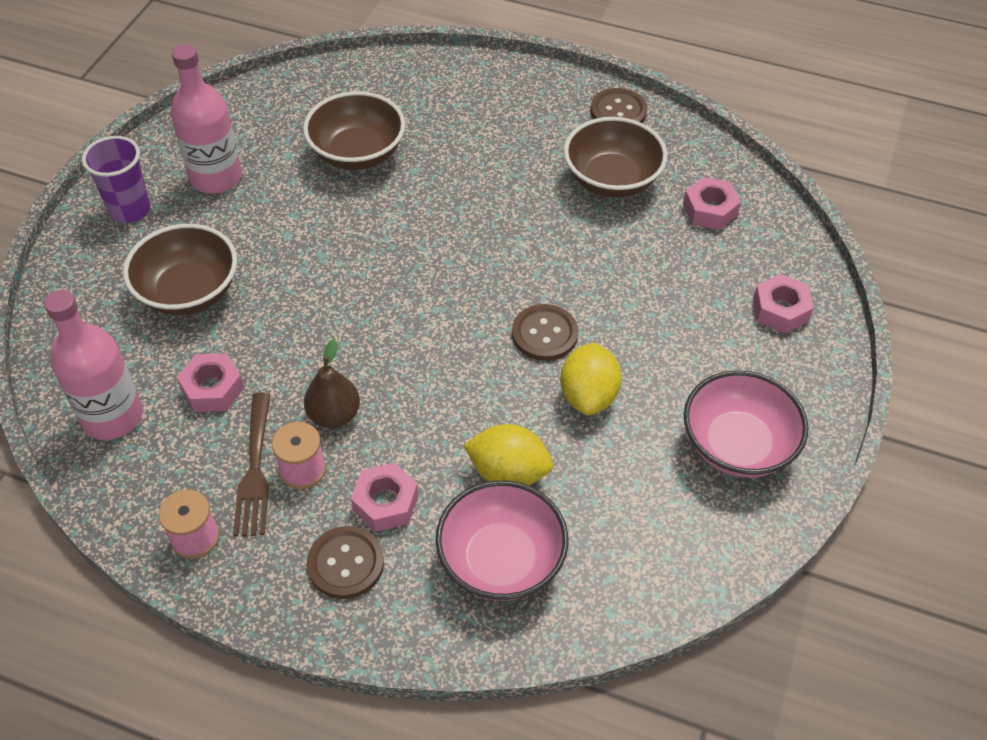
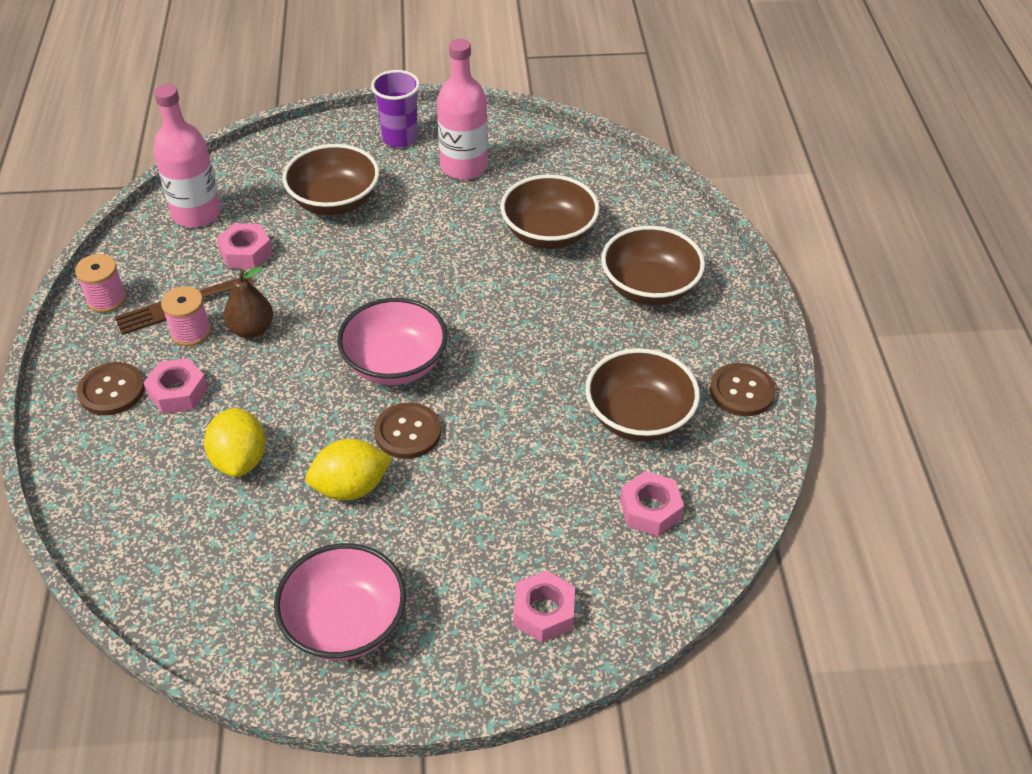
camera: 65 degrees right, 5 degrees down
pink bowl [436,480,568,601] -> pink bowl moved to [337,298,447,385]
none -> brown bowl [601,226,705,305]

